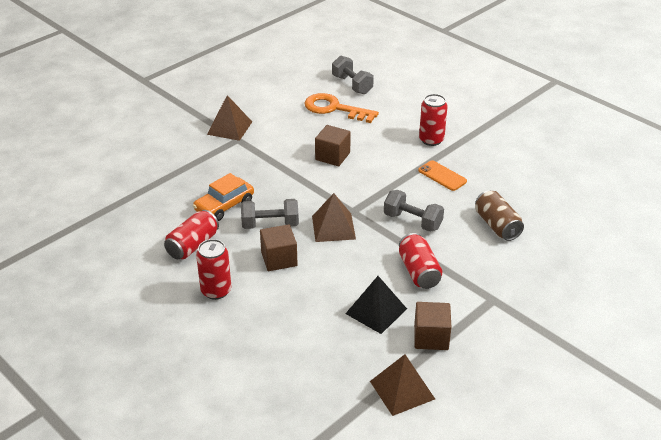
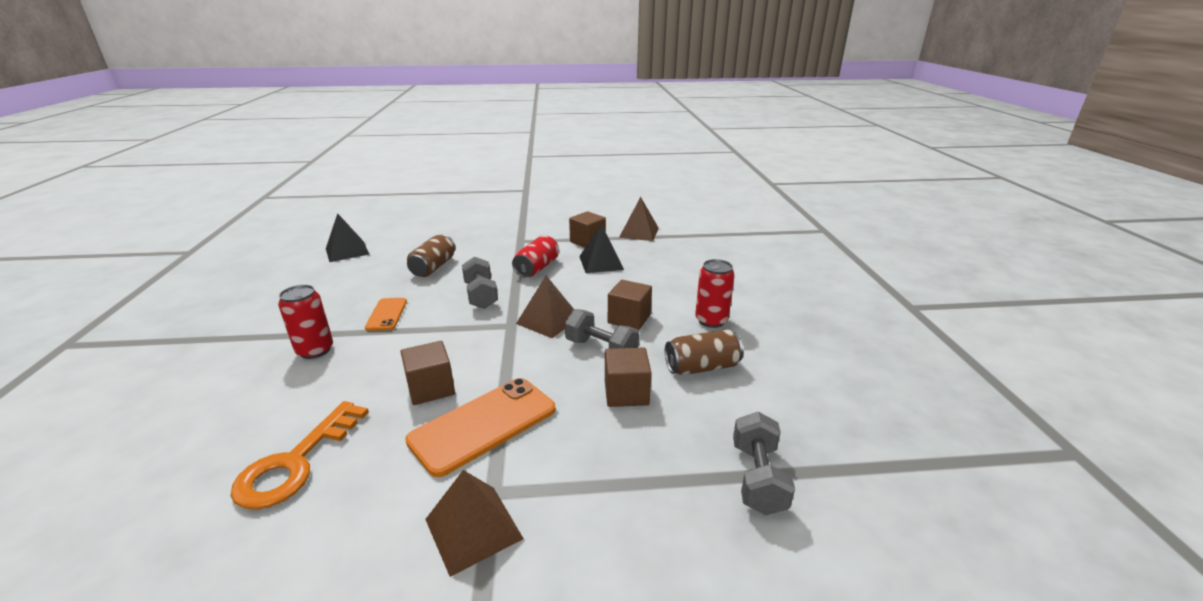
camera: 140 degrees left, 10 degrees down
red can [164,210,219,259] -> brown can [665,329,743,375]
orange car [193,173,254,221] -> brown cube [605,347,651,407]
orange key [304,93,379,123] -> orange key turned 45 degrees clockwise [230,401,369,510]
grey dumbbell [332,56,374,94] -> grey dumbbell moved to [733,412,795,515]
none -> black pyramid [326,213,370,262]
none -> orange phone [405,378,555,477]

